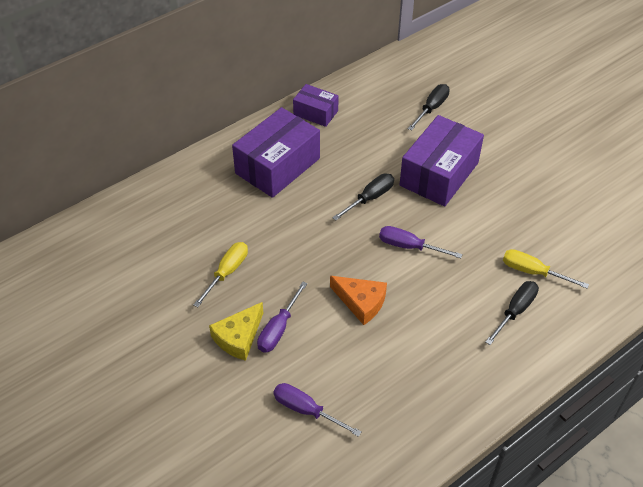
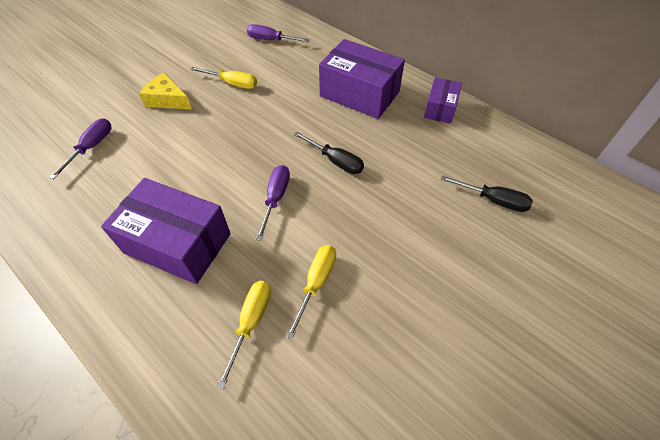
camera: 80 degrees right, 5 degrees up
purple screwdriver [257,281,307,353] -> purple screwdriver moved to [247,24,310,42]
orange cheese [330,276,387,325] -> none
purple box [400,115,484,207] -> purple box moved to [101,178,231,284]
black screwdriver [485,281,539,345] -> none
none -> yellow screwdriver [286,245,336,339]

